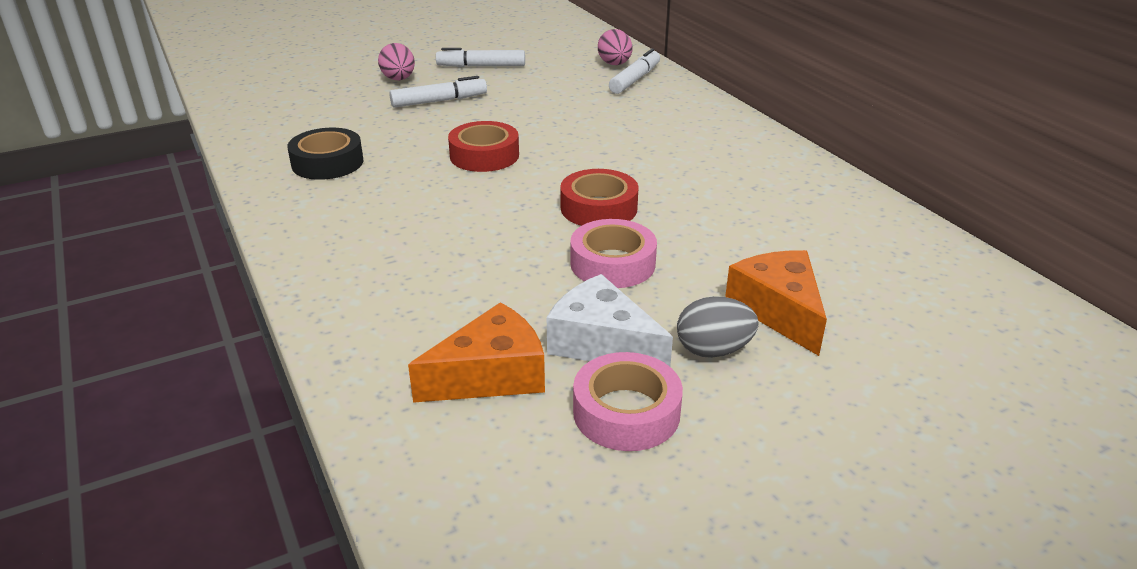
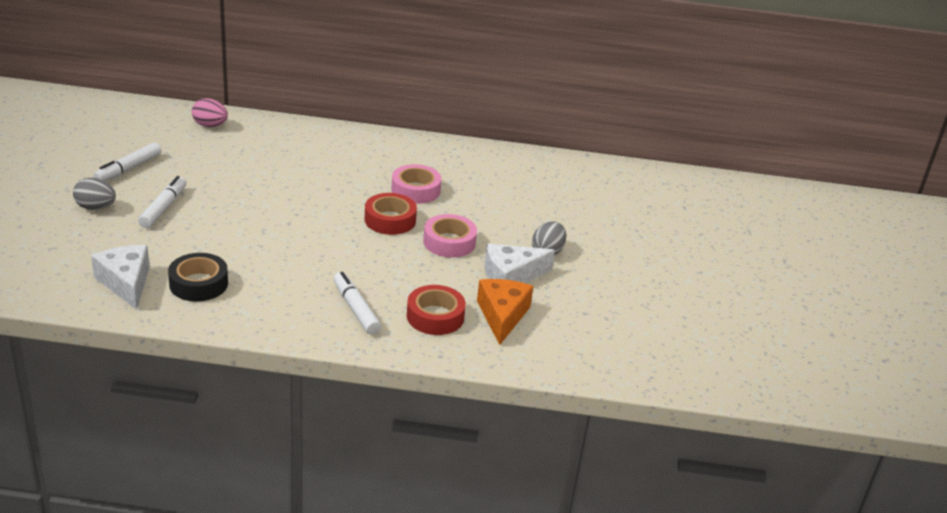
camera: 60 degrees left, 0 degrees up
pink egg [378,43,415,80] -> grey egg [73,177,116,210]
red tape [448,121,519,172] -> red tape moved to [407,285,466,335]
pink tape [573,352,683,451] -> pink tape moved to [391,164,442,204]
white marker [609,49,660,94] -> white marker moved to [334,272,381,335]
orange cheese [725,250,827,356] -> none
none -> white cheese [91,245,150,310]

